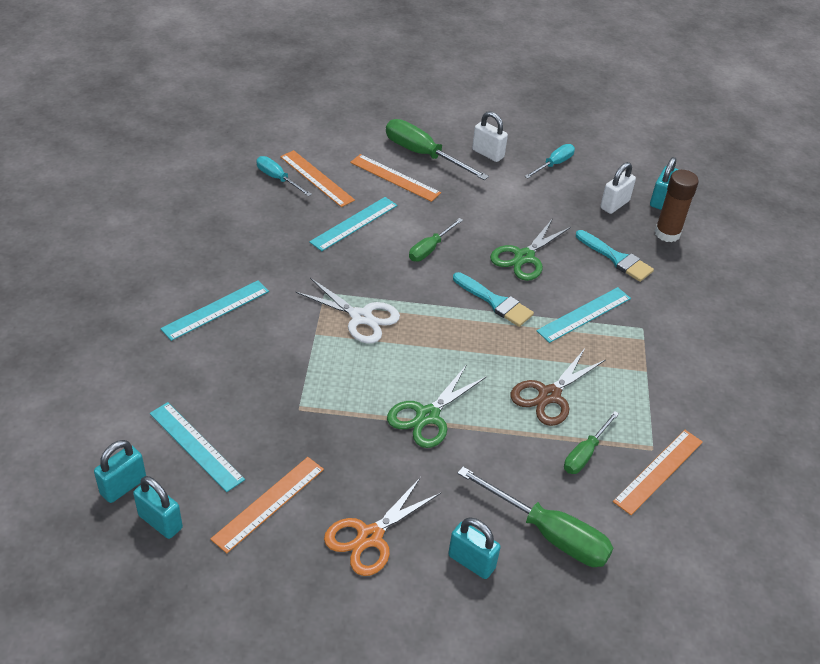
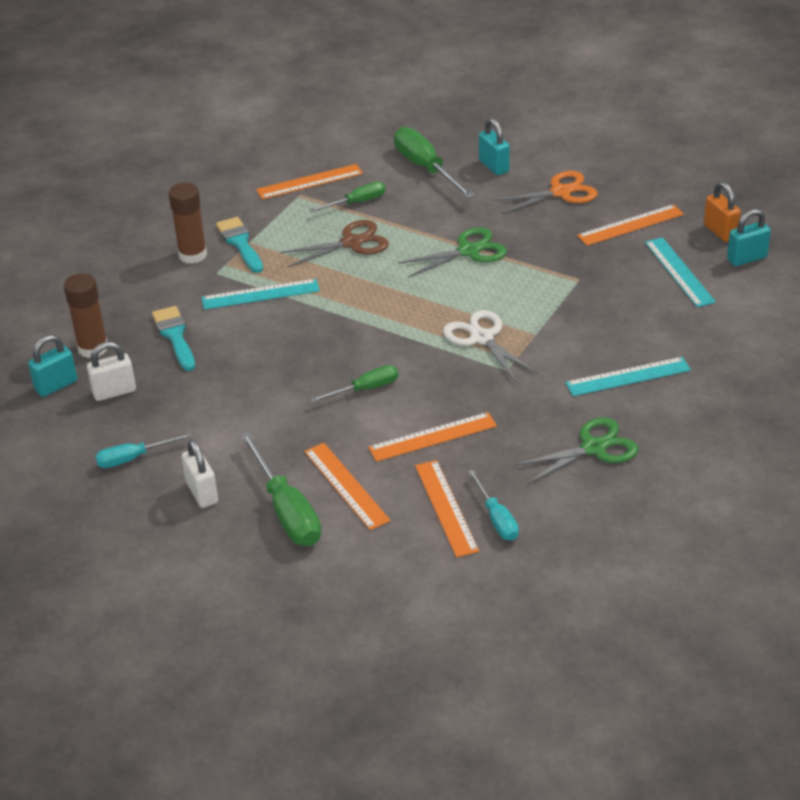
camera: 150 degrees left, 5 degrees down
turquoise padlock [133,476,183,539] -> orange padlock [704,182,741,242]
turquoise ruler [309,197,397,251] -> orange ruler [368,412,497,462]
turquoise brush [453,272,534,327] -> turquoise brush moved to [216,217,263,273]
green scissors [490,218,571,281] -> green scissors moved to [513,417,638,484]
none -> brown glue stick [169,183,207,264]

